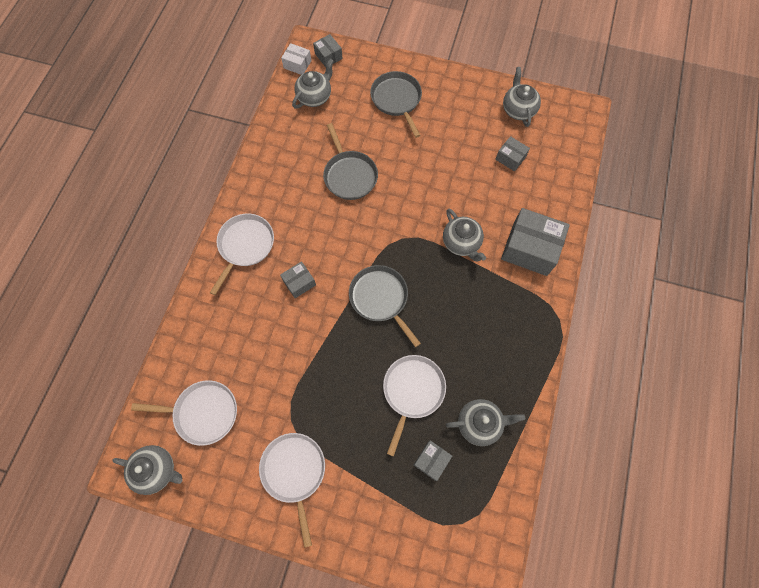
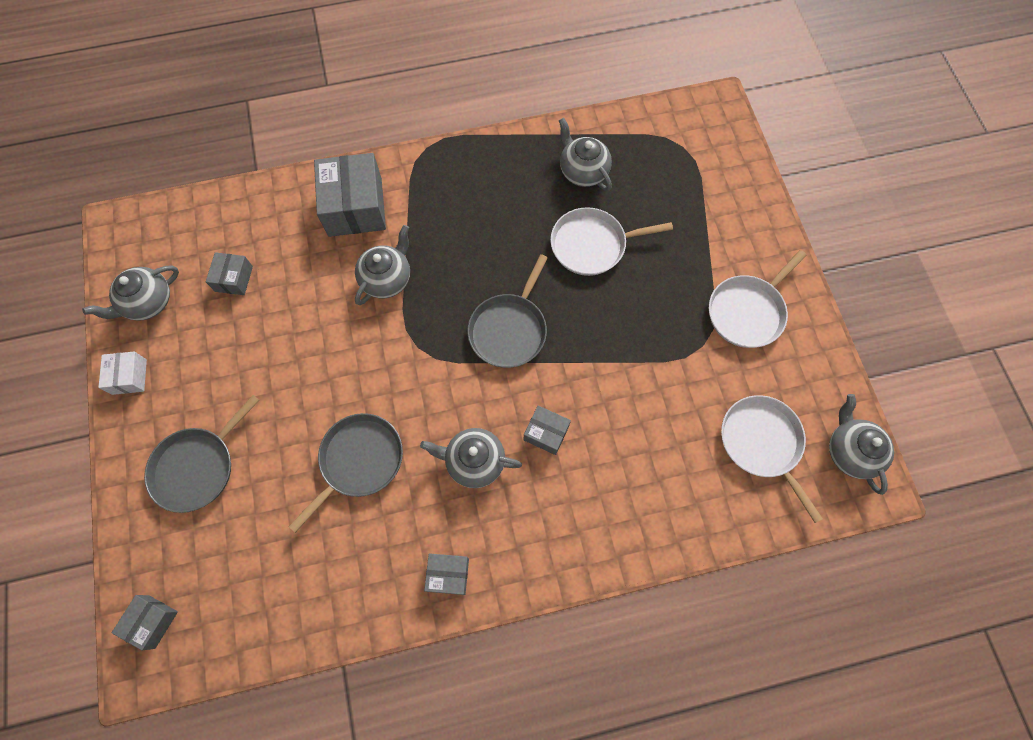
camera: 120 degrees left, 0 degrees up
white pan [210,214,274,295] -> none
white box [281,43,311,75] -> white box moved to [98,352,147,395]
grey teapot [292,58,334,108] -> grey teapot moved to [420,428,522,488]
grey box [414,440,452,481] -> grey box moved to [424,553,469,595]

